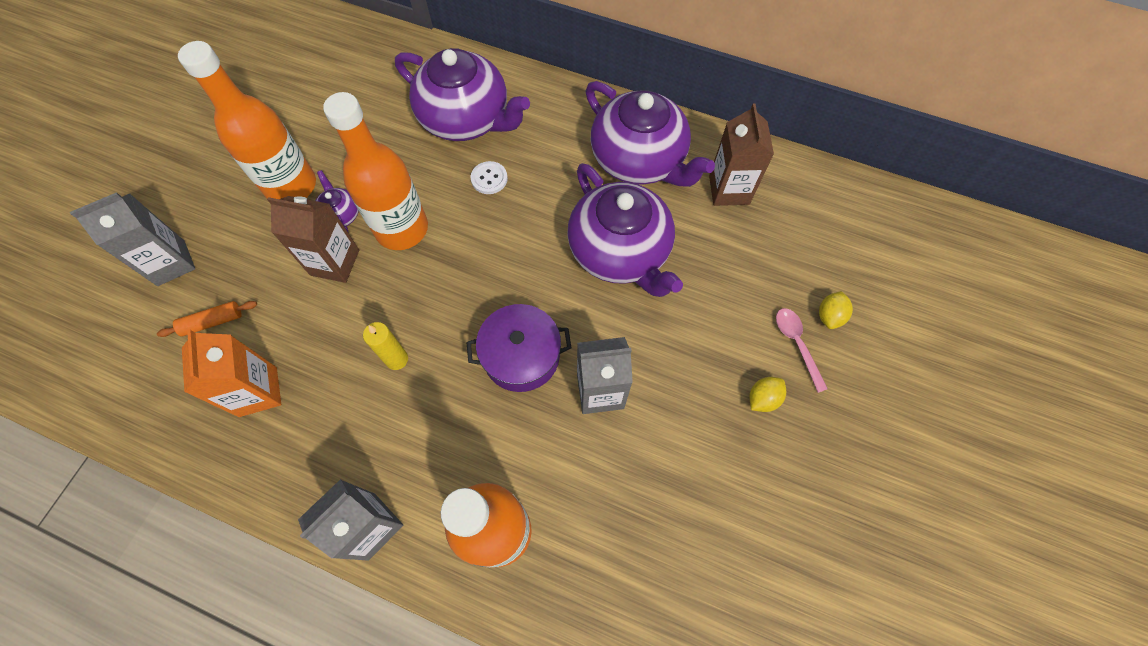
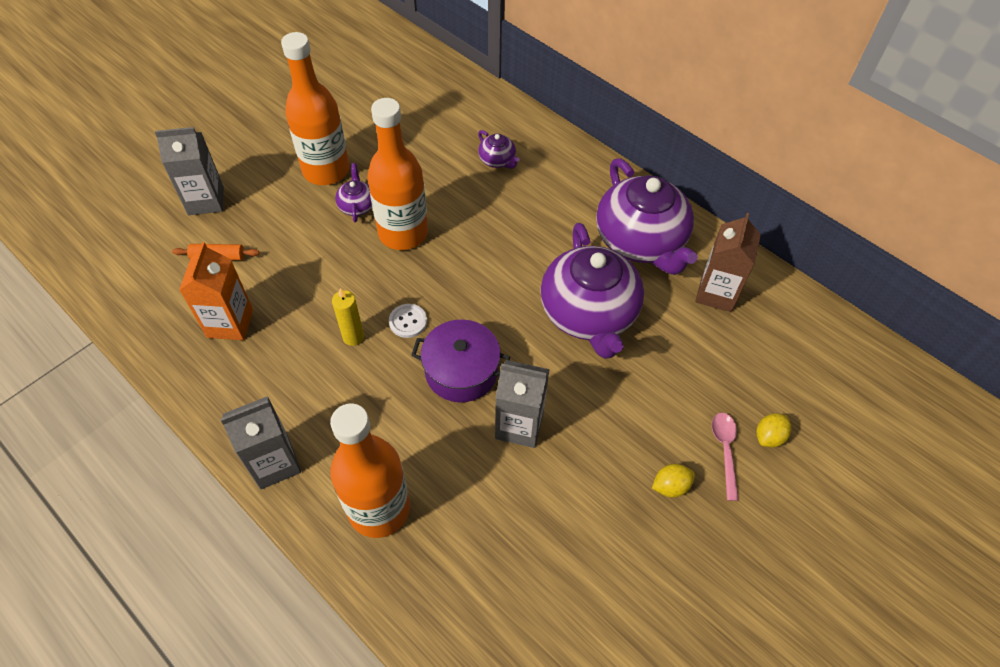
camera: 20 degrees right, 10 degrees down
brown carton [267,196,359,283] -> none
purple teapot [395,48,530,141] -> purple teapot [478,130,520,169], size x0.43
white button [470,161,508,194] -> white button moved to [389,304,427,338]

